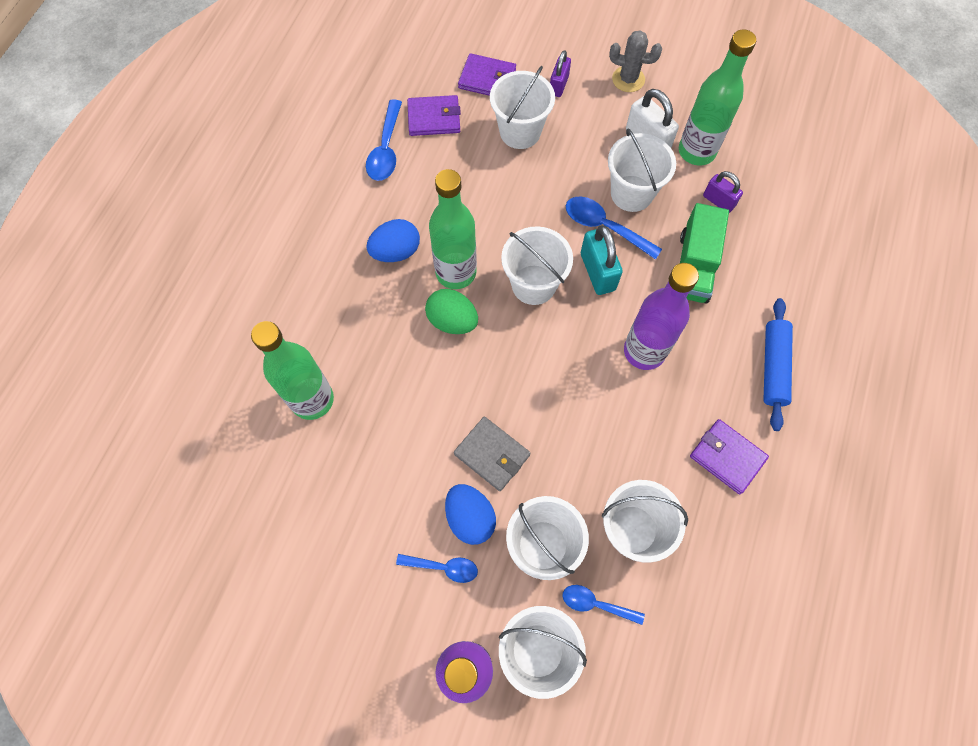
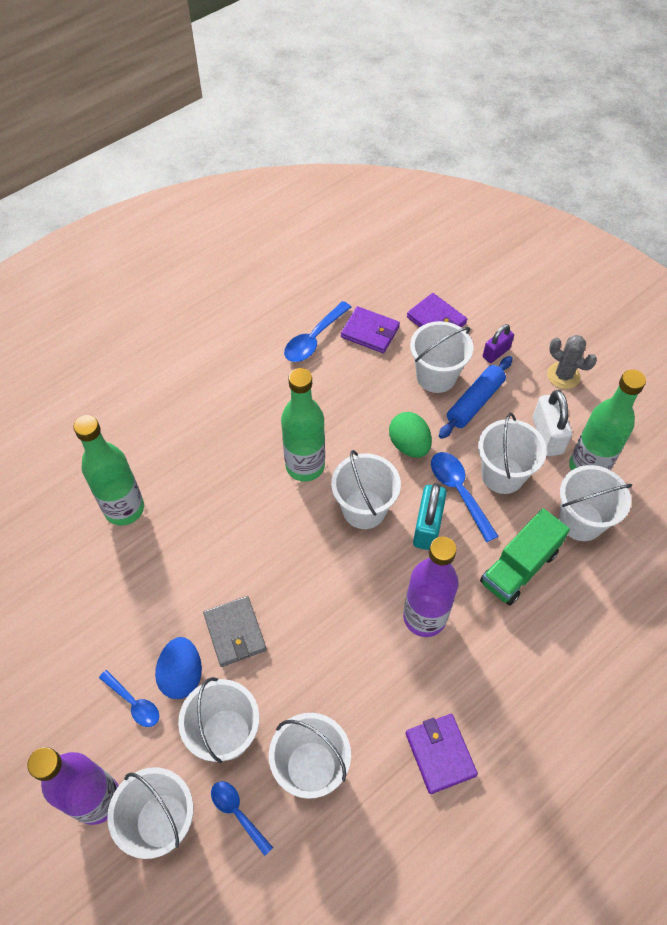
camera: 30 degrees right, 10 degrees down
blue egg [366,219,420,262] -> none
green egg [425,289,478,334] -> green egg moved to [389,412,432,458]
purple padlock [703,171,743,213] -> white bucket [559,465,632,541]
blue rolling pin [763,298,793,431] -> blue rolling pin moved to [439,356,513,439]

